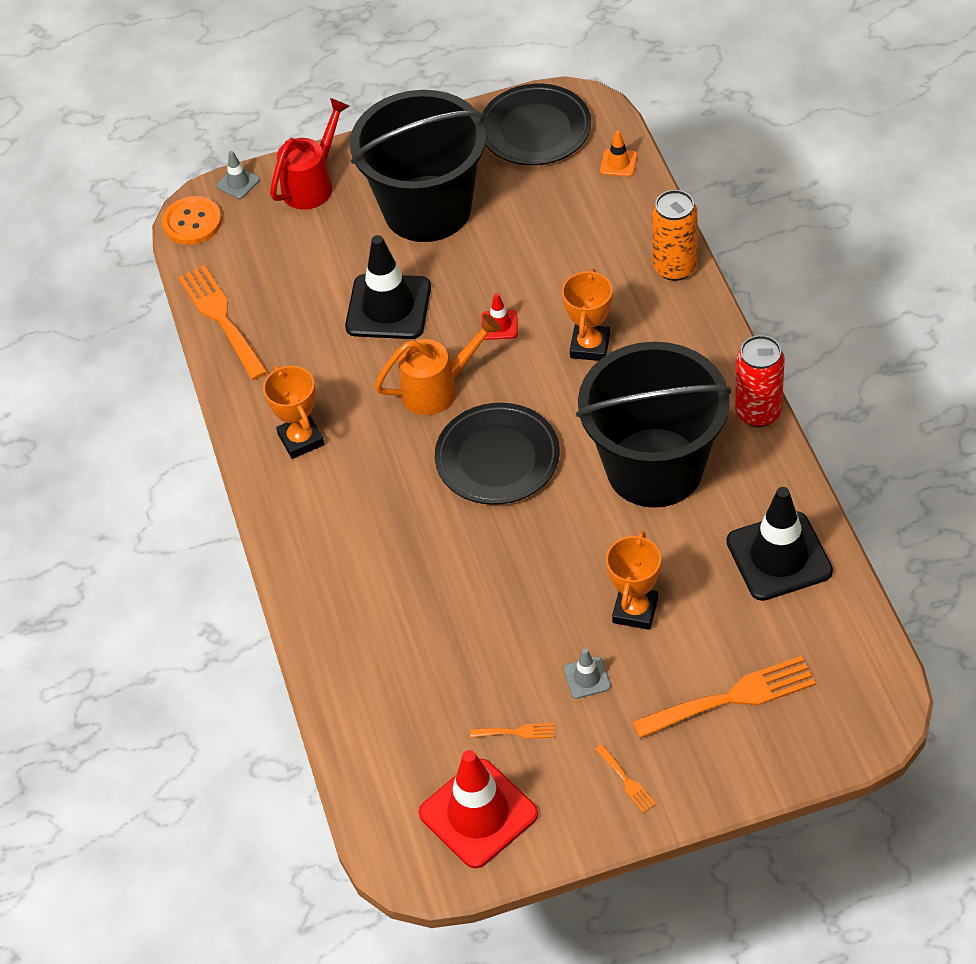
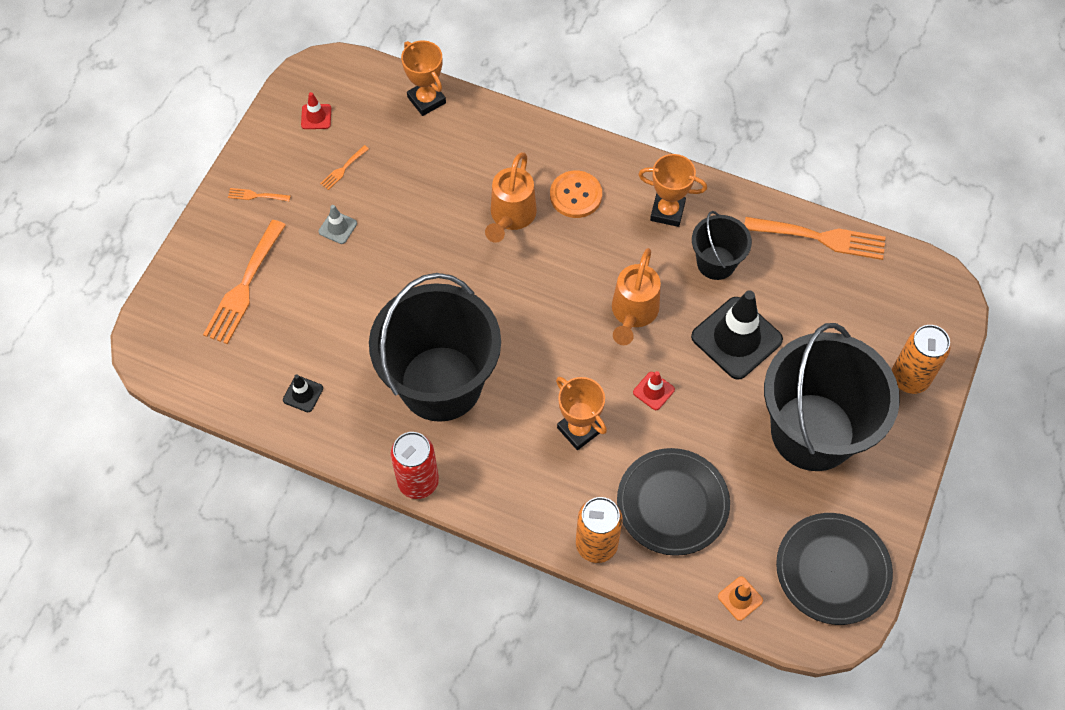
camera: 125 degrees right, 10 degrees up
orange button [162,196,222,245] -> orange button moved to [550,171,602,218]
grey traffic cone [216,151,260,199] -> none
red watering can [270,98,350,210] -> orange can [892,325,950,394]
red traffic cone [419,750,538,869] -> red traffic cone [301,92,331,129], size x0.45
black plate [435,403,560,505] -> black plate moved to [617,448,730,556]
orange trophy [606,531,661,630] -> orange trophy moved to [401,40,446,116]
black traffic cone [726,487,833,601] -> black traffic cone [283,374,323,412], size x0.45
none -> orange watering can [485,152,537,243]
none -> black bucket [692,211,752,280]

